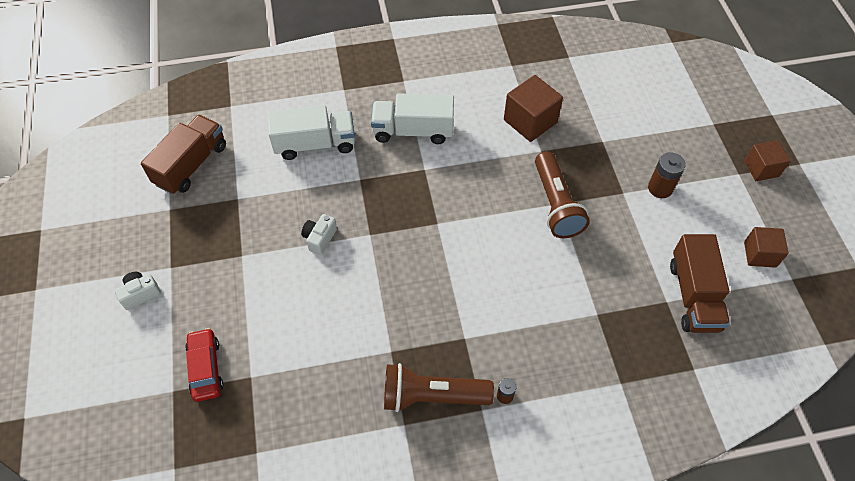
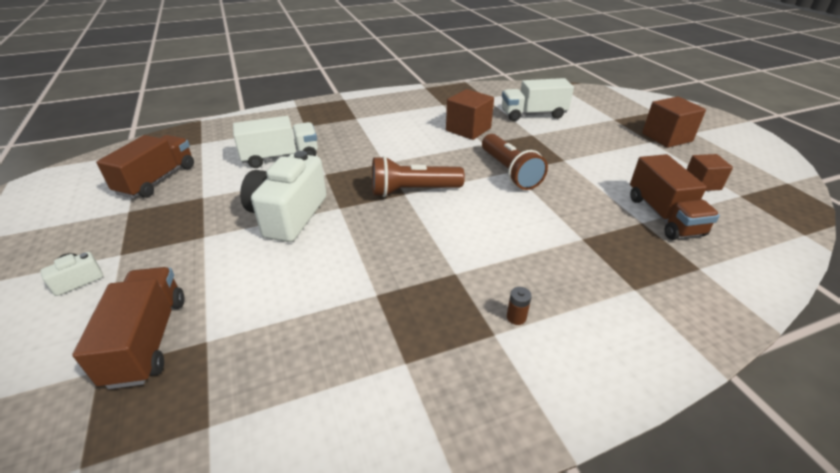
camera: 10 degrees left, 20 degrees down
red car [185,328,223,402] -> brown truck [72,267,184,389]
white camera [301,214,337,255] -> white camera [240,151,327,242], size x2.28
white truck [371,93,454,144] -> white truck moved to [502,78,574,121]
brown flashlight [384,363,494,412] -> brown flashlight moved to [372,156,465,197]
brown battery [648,152,686,198] -> none
brown cube [744,140,790,181] -> brown cube [642,97,706,148], size x1.52

